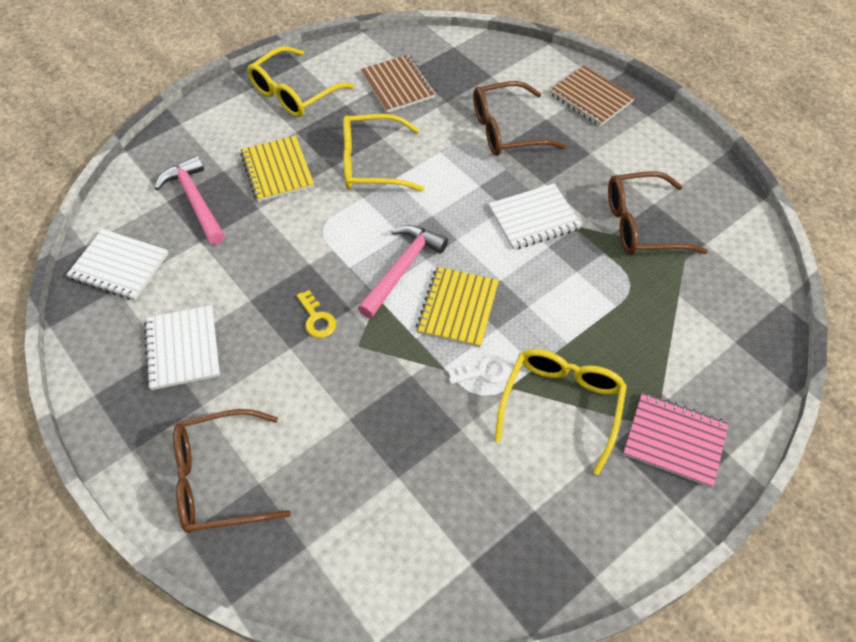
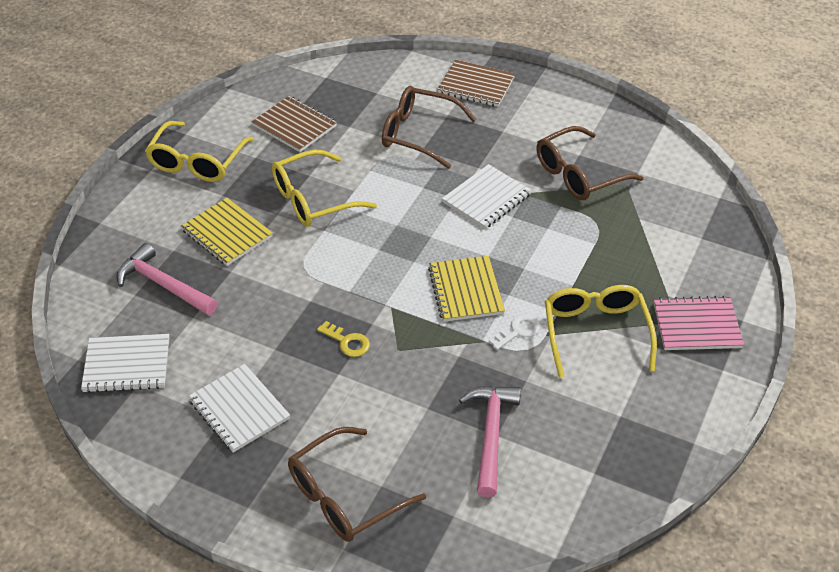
camera: 25 degrees left, 10 degrees down
pink hammer [358,225,448,318] -> pink hammer moved to [459,386,521,498]
brown glasses [473,81,567,156] -> brown glasses turned 60 degrees clockwise [382,86,477,169]

